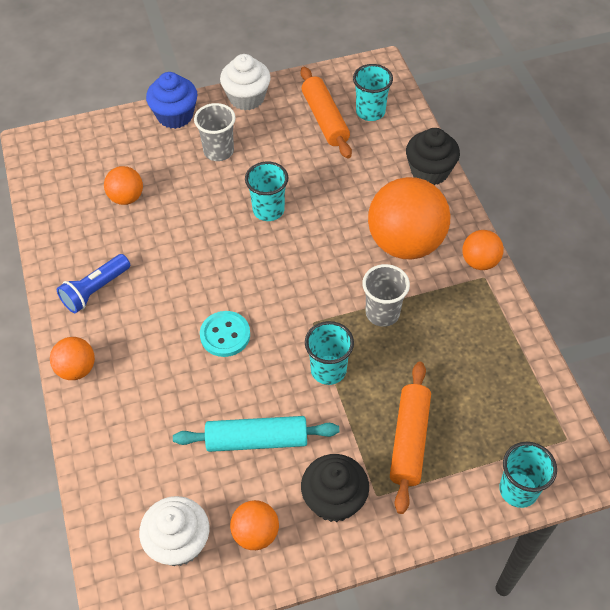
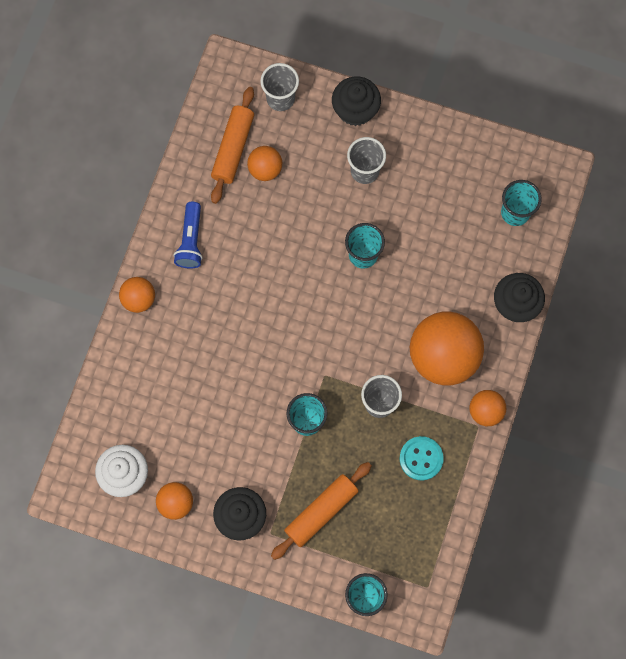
camera: 35 degrees right, 20 degrees up
blue flashlight [57,254,130,313] -> blue flashlight turned 75 degrees counterclockwise [174,202,203,269]
blue cupcake [146,72,197,129] -> black cupcake [332,76,381,126]
turquoise rolling pin [173,416,339,452] -> none
turquoise button [200,311,250,357] -> turquoise button moved to [400,436,444,480]
white cupcake [220,54,271,110] -> none
orange rolling pin [301,67,352,159] -> orange rolling pin moved to [211,87,254,204]
none -> grey cup [260,63,299,111]

